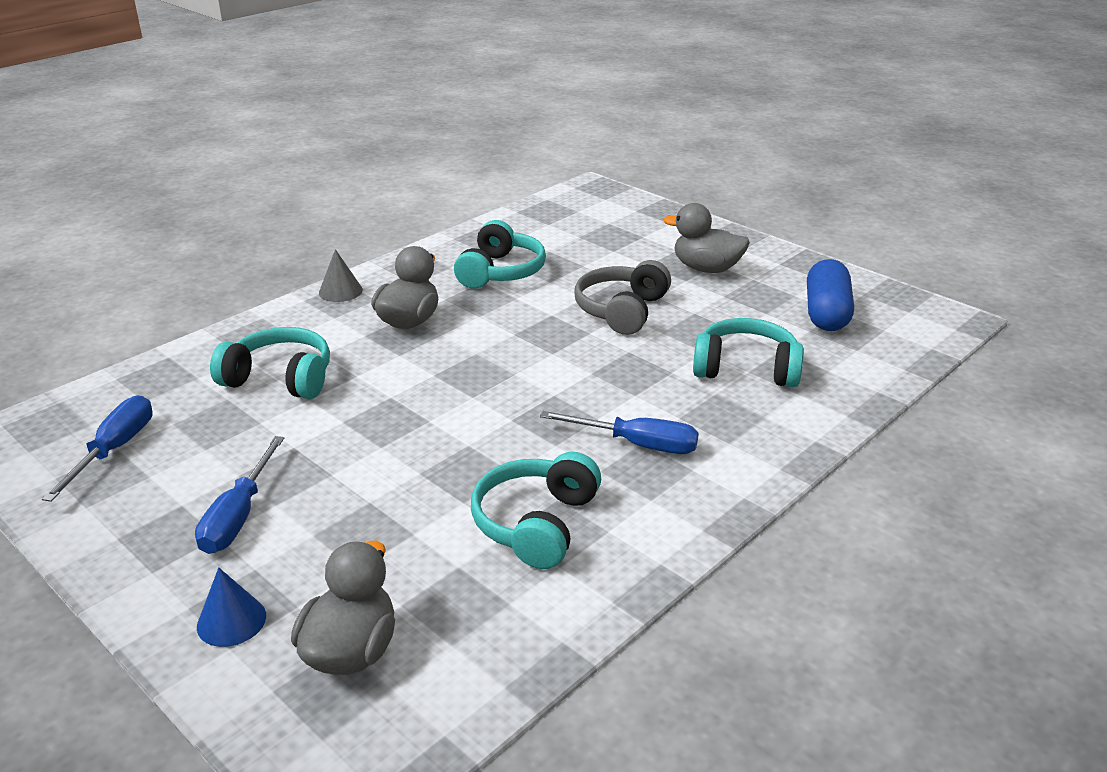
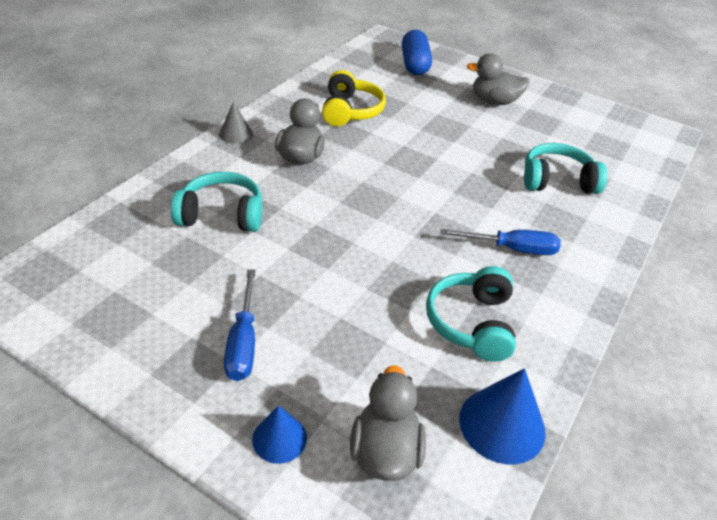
camera: 15 degrees left, 10 degrees up
blue screwdriver [42,395,153,502] -> none
turquoise headphones [454,220,546,289] -> yellow headphones [322,70,386,126]
grey headphones [575,260,671,335] -> none
blue capsule [807,259,854,331] -> blue capsule moved to [402,30,432,75]
none -> blue cone [459,368,546,464]

